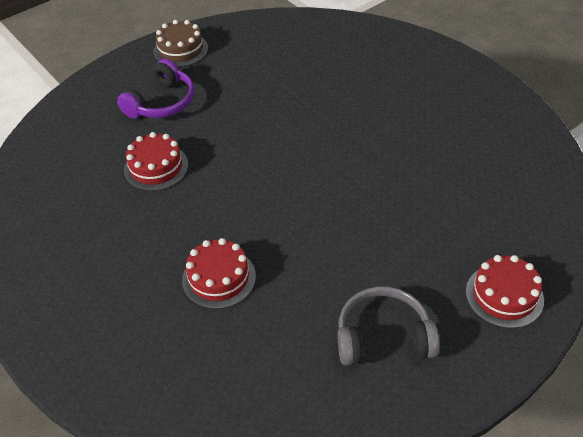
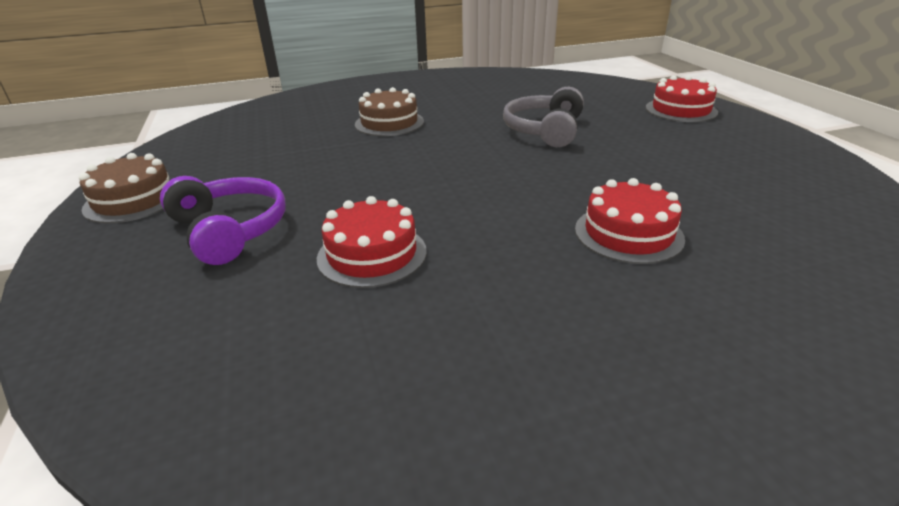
camera: 70 degrees left, 15 degrees down
grey headphones [337,286,439,366] -> grey headphones moved to [503,87,584,147]
none -> brown cake [355,87,424,136]

